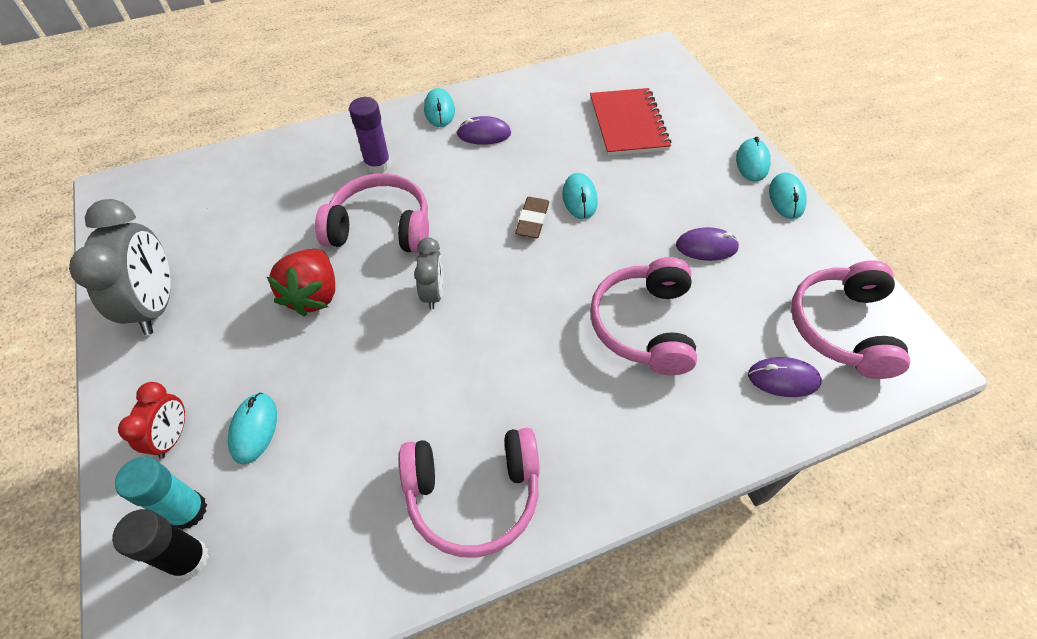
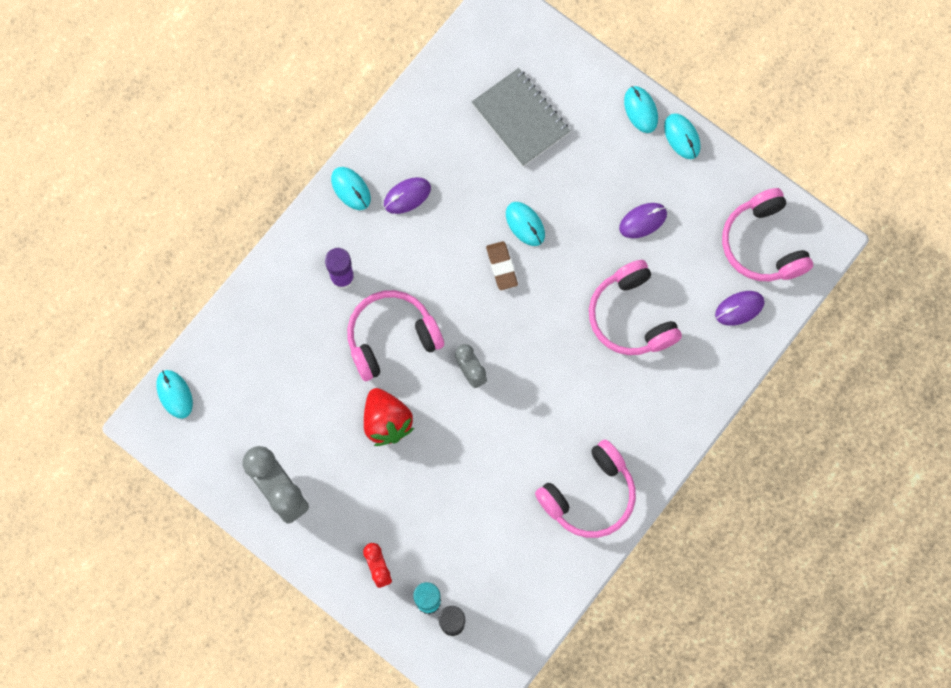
camera: 30 degrees left, 20 degrees up
turquoise mouse [228,393,277,465] -> turquoise mouse moved to [156,370,193,419]
red notebook [590,88,671,156] -> grey notebook [472,68,570,166]

